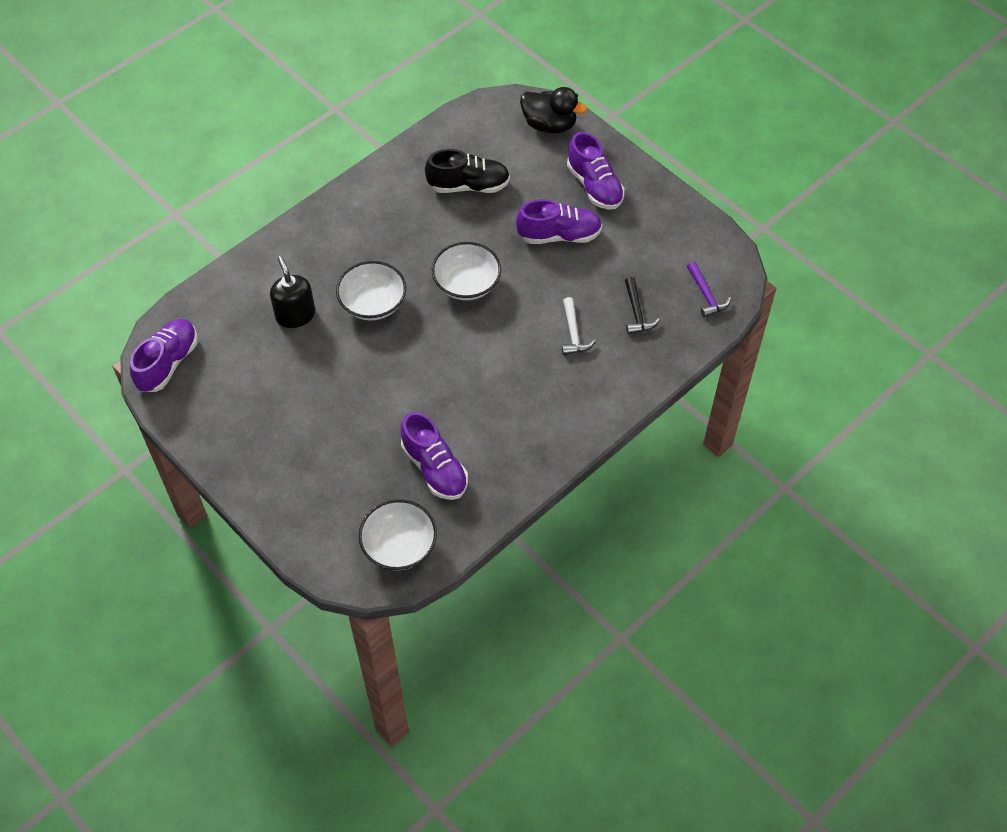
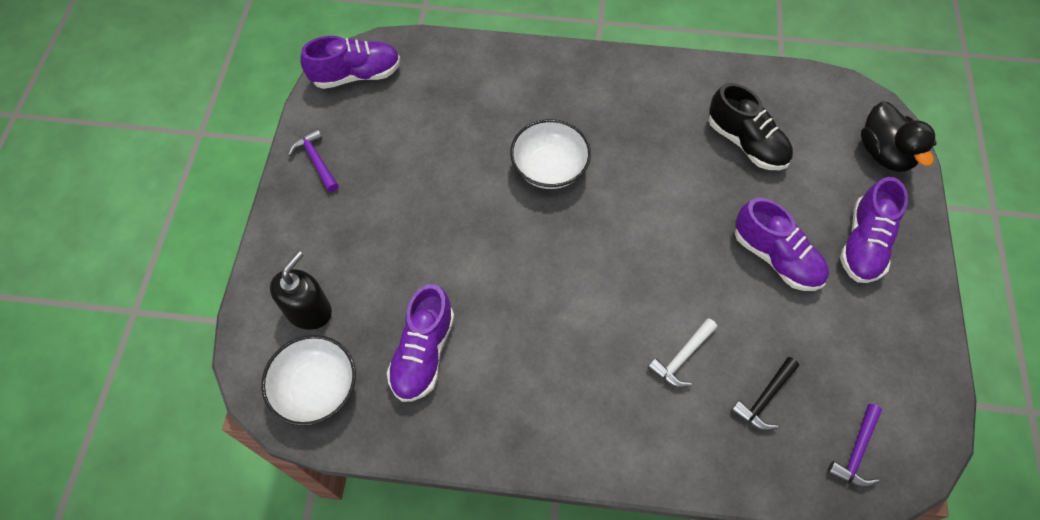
camera: 50 degrees right, 5 degrees up
black soap dispenser [270,256,315,328] -> black soap dispenser moved to [270,251,332,330]
white bowl [432,242,501,301] -> none
none -> purple hammer [288,129,339,192]

